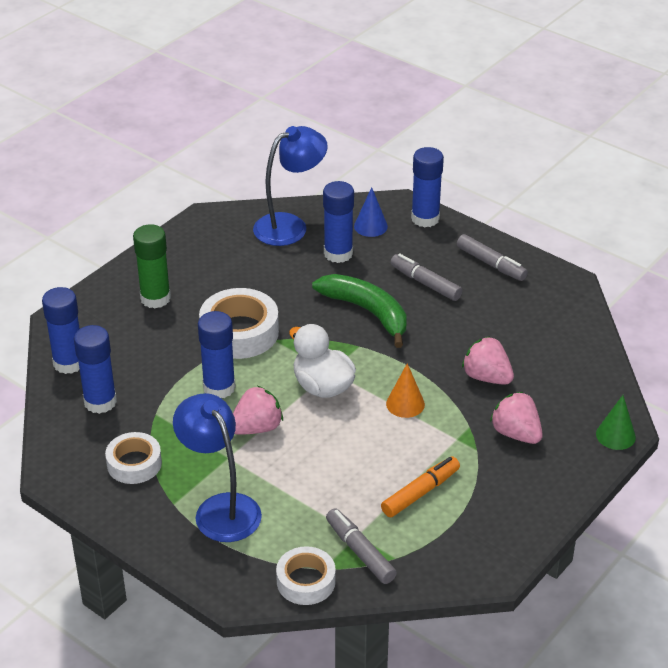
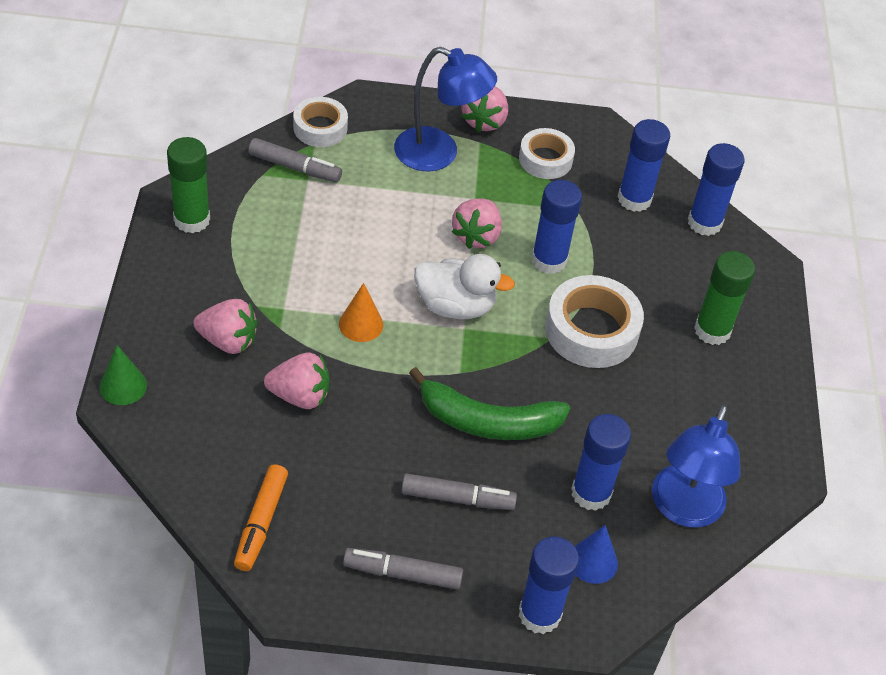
camera: 140 degrees right, 10 degrees up
orange marker [381,457,460,517] -> orange marker moved to [234,464,288,571]
none -> green glue stick [167,137,210,234]
none -> pink strawberry [462,86,508,132]

